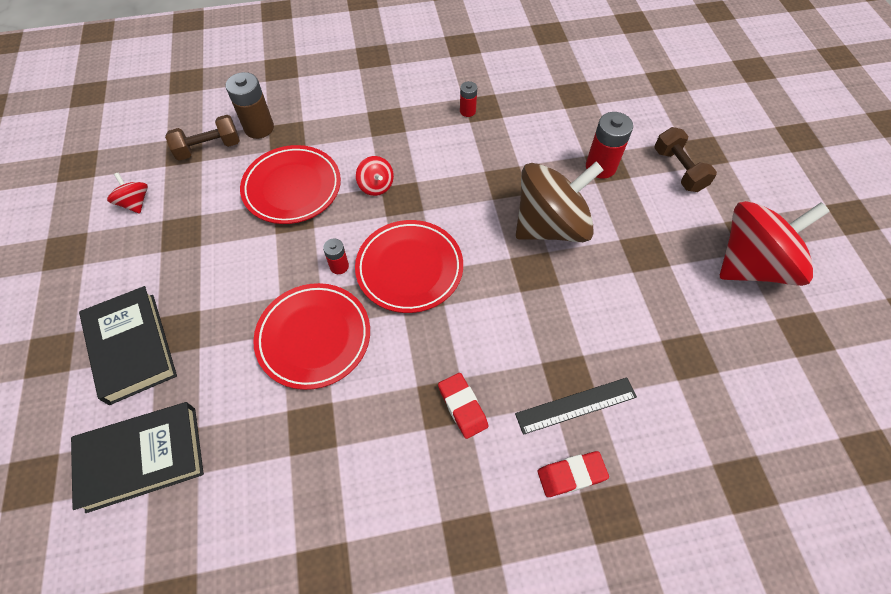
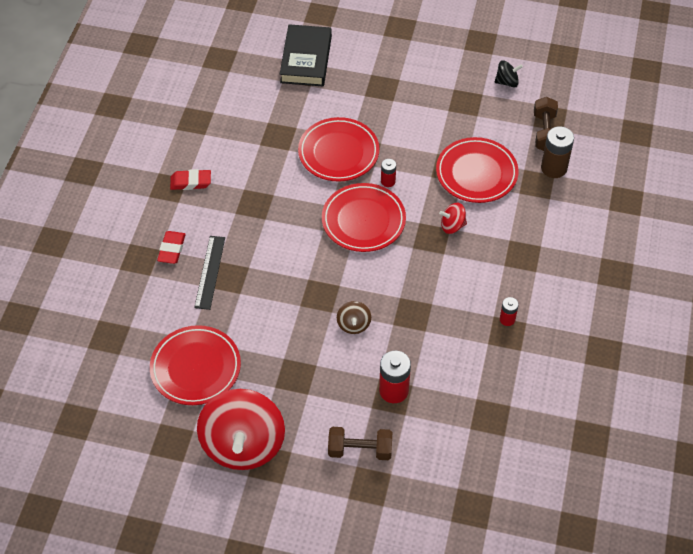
camera: 115 degrees right, 5 degrees down
black book [79,286,177,405] -> none
red spinning top [107,173,148,214] -> black spinning top [495,60,523,87]
red eraser [438,373,488,439] -> red eraser moved to [170,169,211,190]
brown spinning top [516,162,604,242] -> brown spinning top [337,301,371,334], size x0.42
none -> red plate [150,325,241,405]

